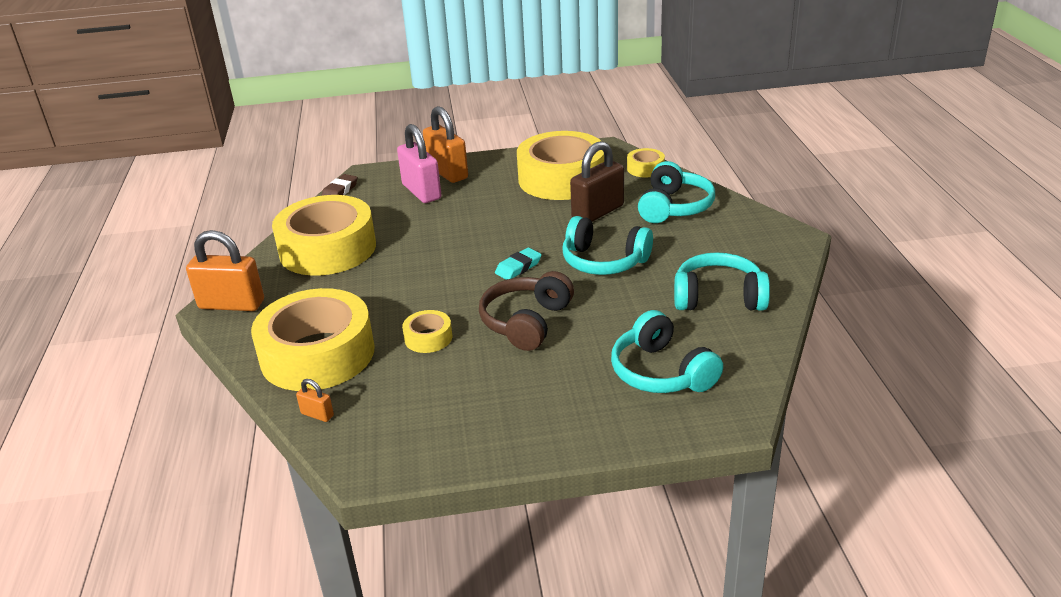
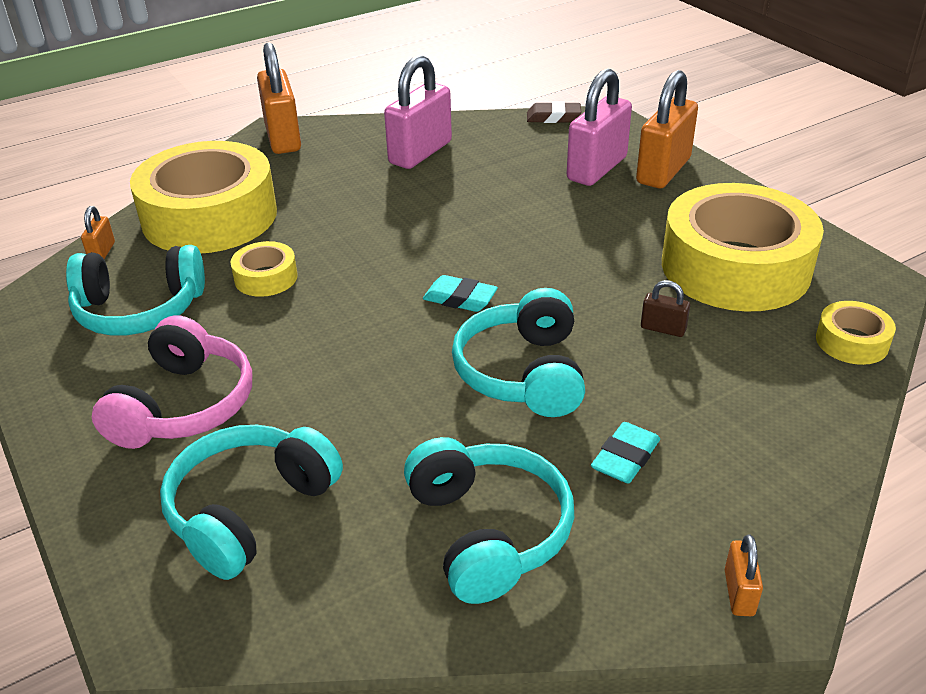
camera: 65 degrees right, 5 degrees up
yellow tape [272,195,376,276] -> pink padlock [384,55,452,169]
brown headphones [479,271,574,351] -> none
brown padlock [570,141,624,222] -> brown padlock [641,280,690,337], size x0.45
turquoise headphones [638,161,715,223] -> turquoise headphones moved to [66,245,205,336]
none -> pink headphones [92,315,252,449]
none -> turquoise eraser [591,422,660,483]
none -> orange padlock [725,535,763,616]

